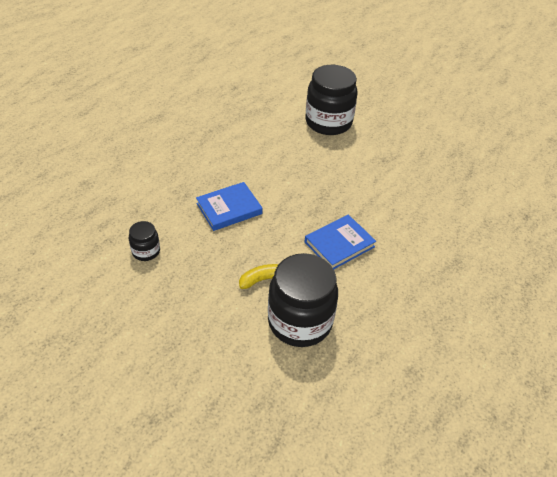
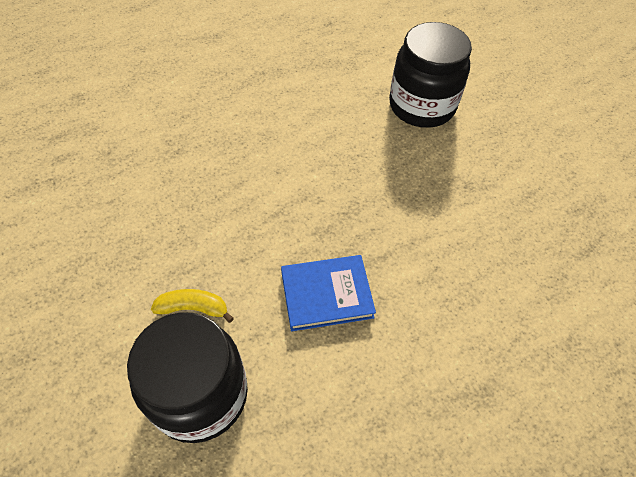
camera: 25 degrees right, 10 degrees up
black jar [129,221,160,261] -> none
blue book [196,182,263,231] -> none

